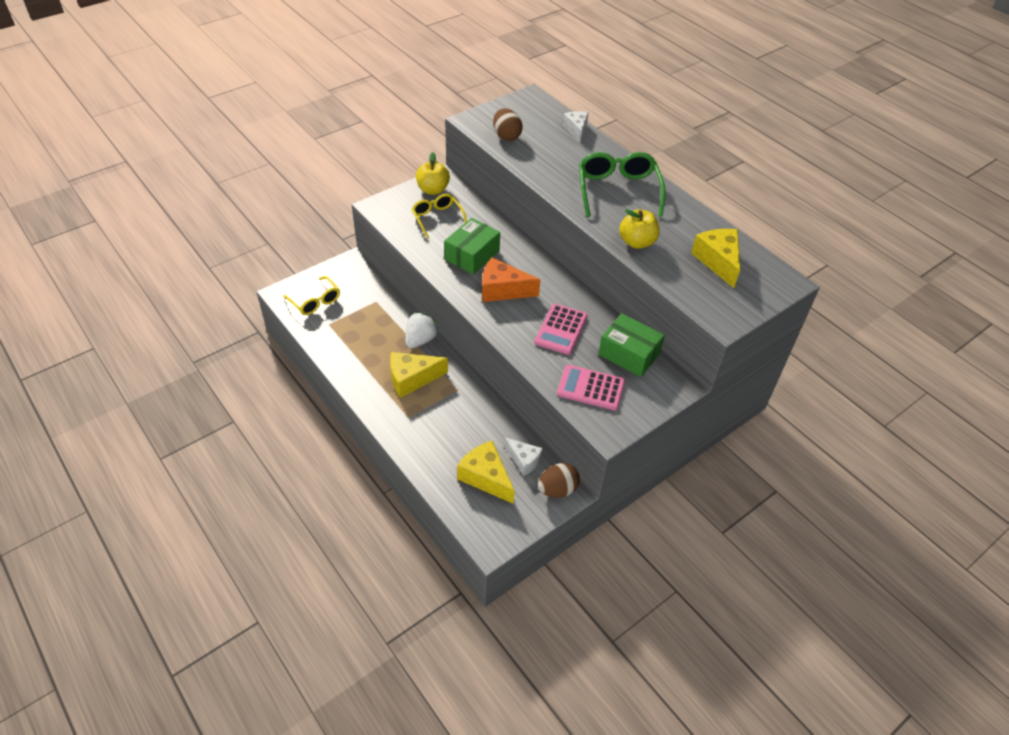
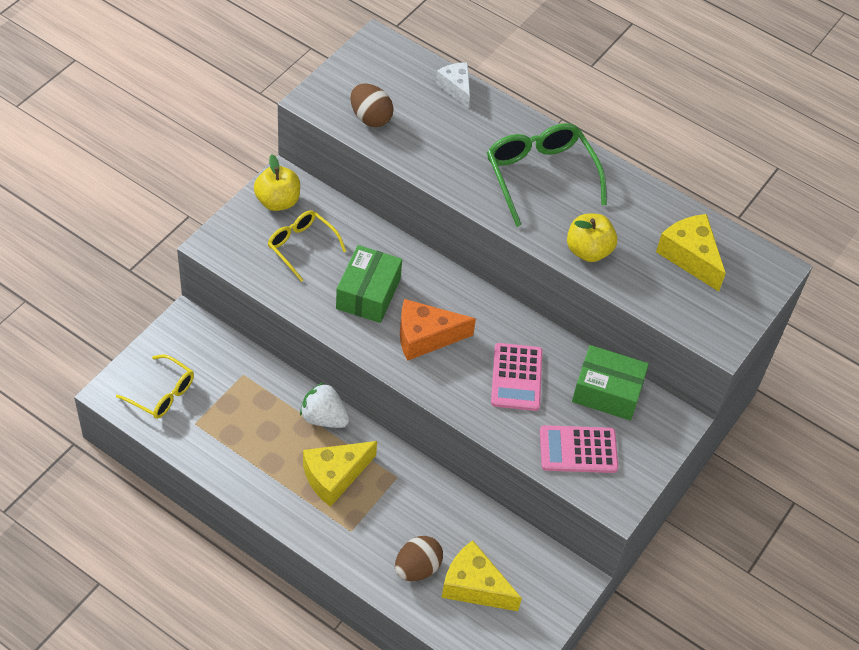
camera: 20 degrees left, 5 degrees up
white strawberry [405,312,439,349] -> white strawberry turned 75 degrees counterclockwise [300,382,349,428]
white cheese [504,438,543,476] -> none
brown egg [538,463,580,498] -> brown egg moved to [395,536,443,581]

